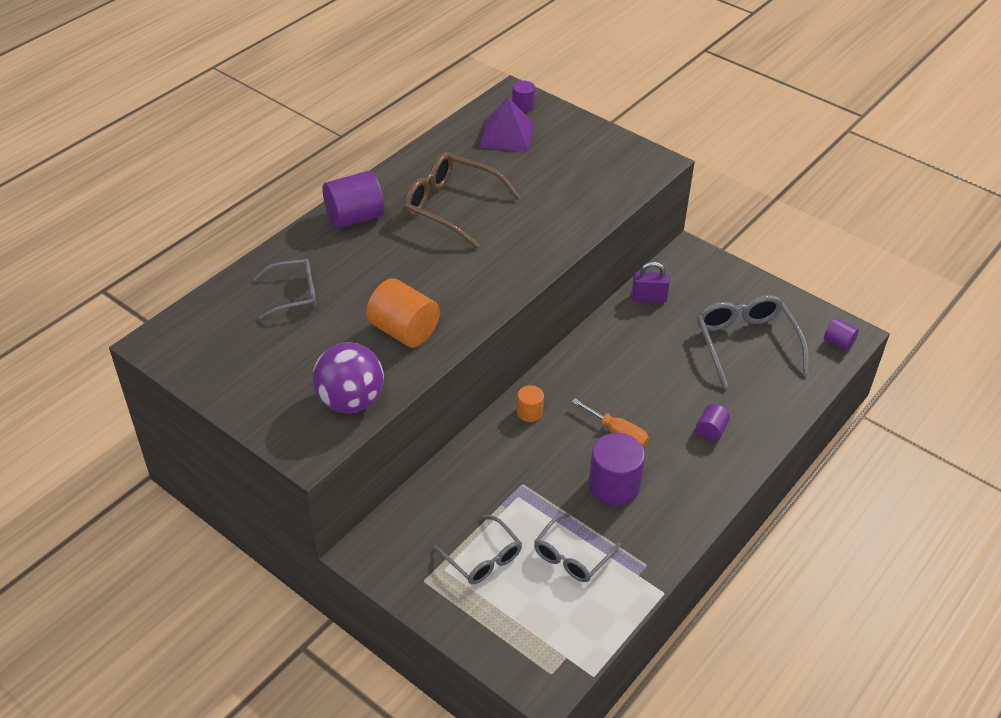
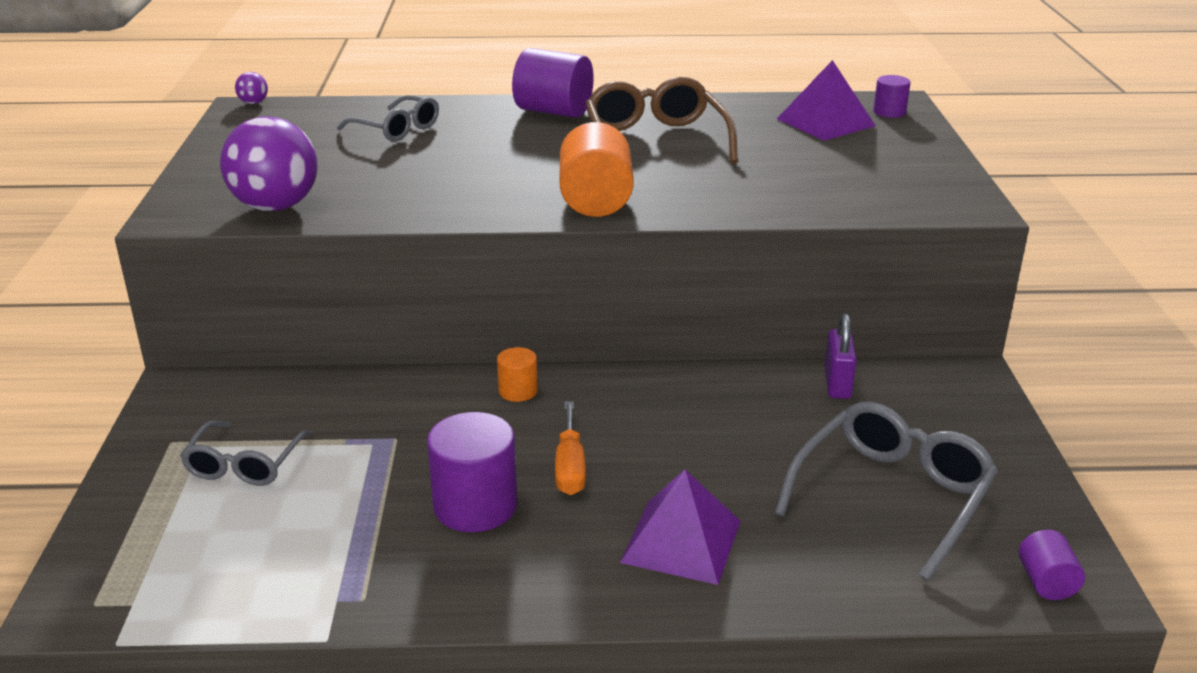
camera: 50 degrees right, 15 degrees down
orange cylinder [366,278,440,347] -> orange cylinder moved to [560,122,634,217]
grey glasses [534,513,621,582] -> none
purple padlock [631,261,670,302] -> purple padlock turned 45 degrees clockwise [825,313,857,399]
purple cylinder [696,404,730,441] -> purple pyramid [620,470,741,585]
none -> purple ball [235,72,268,104]

